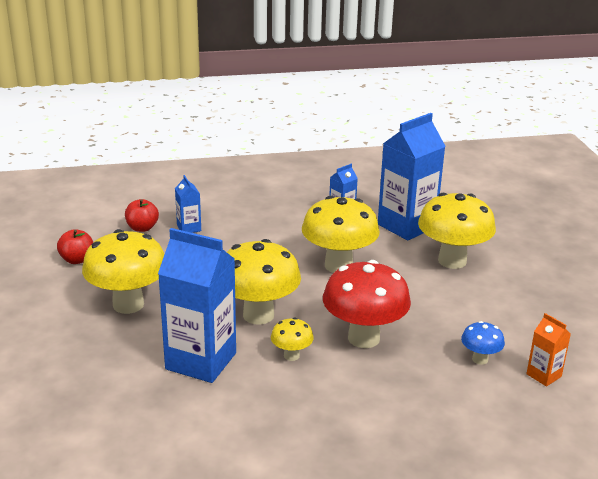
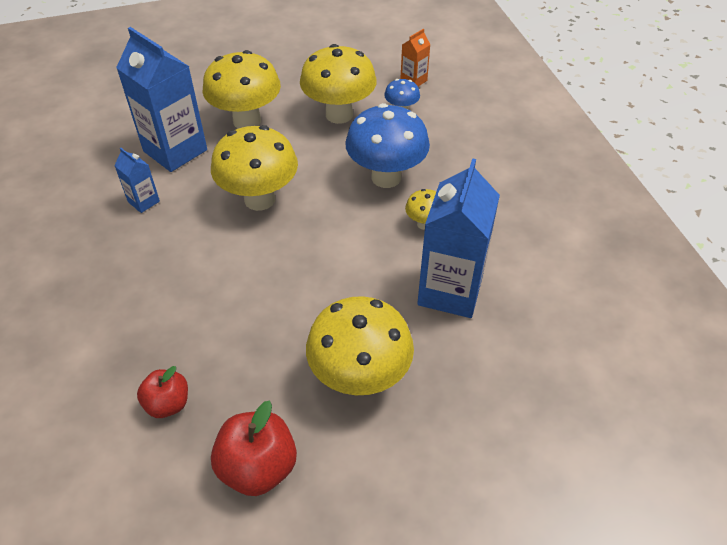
camera: 95 degrees left, 20 degrees up
red apple [57,229,93,264] -> red apple [211,401,297,496], size x1.57
blue carton [175,175,201,233] -> none
yellow mushroom [227,239,301,325] -> yellow mushroom moved to [300,44,377,124]
red mushroom [323,260,411,348] -> blue mushroom [345,103,430,188]

